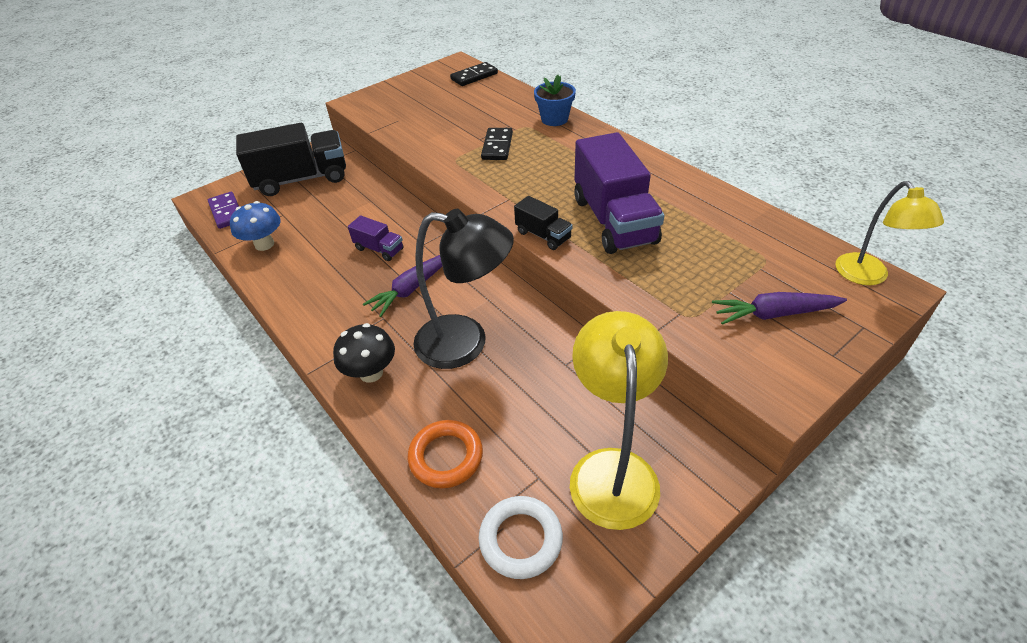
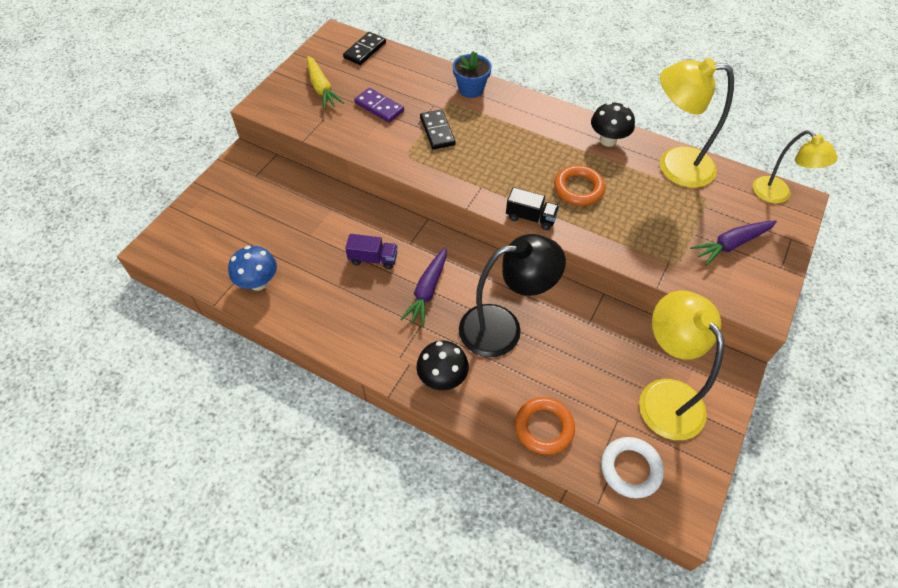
camera: 25 degrees left, 10 degrees up
purple domino [208,192,239,229] -> purple domino moved to [354,88,404,123]
black truck [236,123,346,196] -> none
purple truck [574,132,664,254] -> orange ring [554,165,605,206]
none -> yellow carrot [307,56,344,109]
none -> black mushroom [591,102,635,147]
none -> yellow lamp [660,58,734,188]

